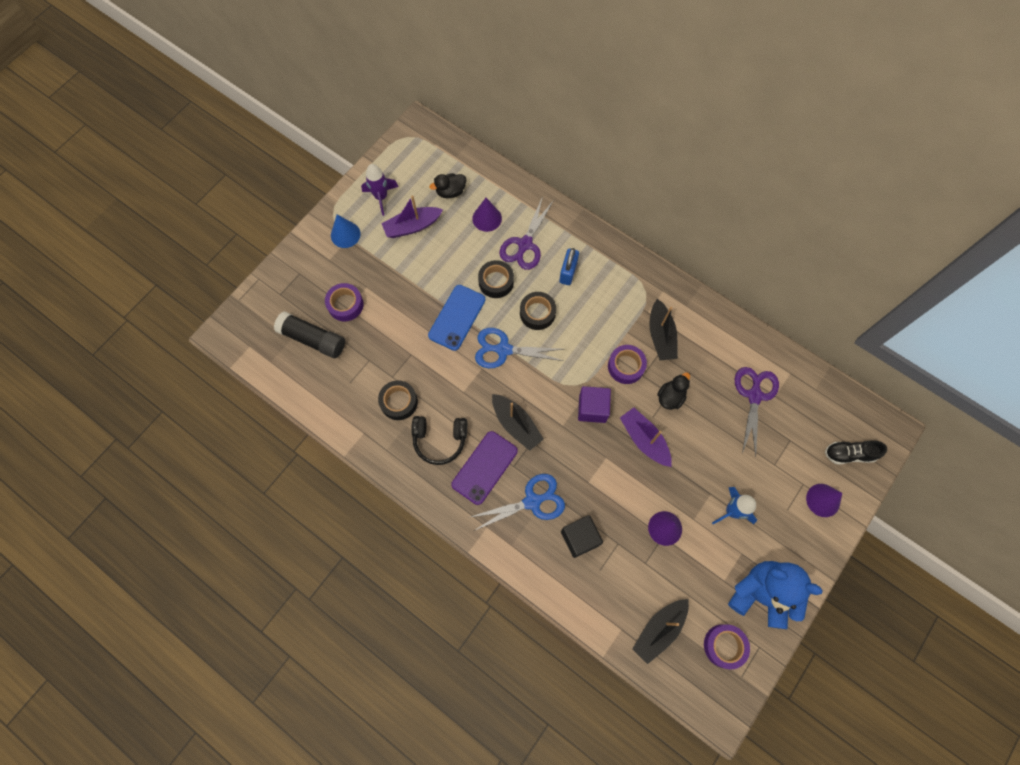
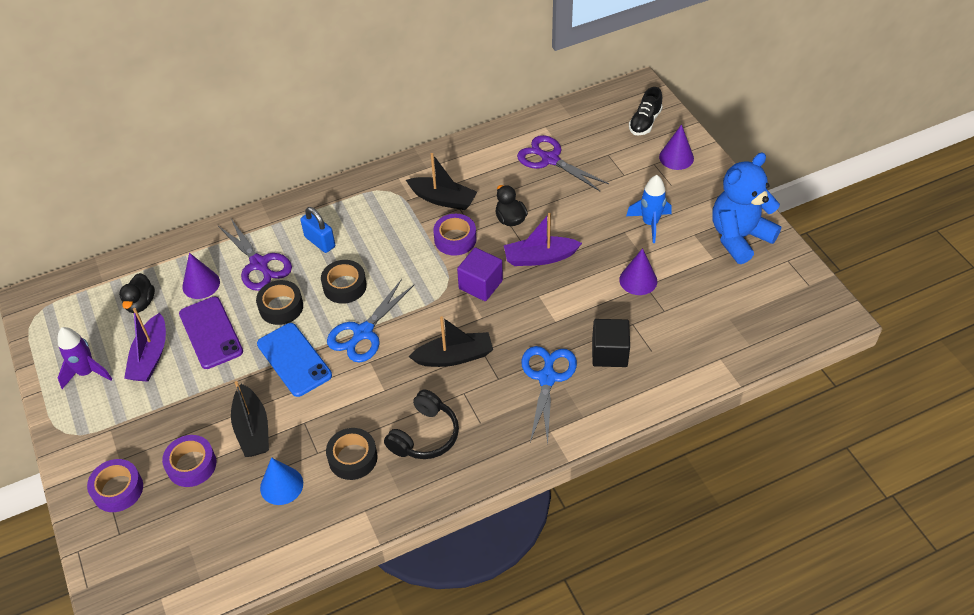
camera: 60 degrees left, 20 degrees down
black glue stick [274,311,345,358] -> none
blue cone [331,214,361,248] -> blue cone moved to [260,457,303,505]
purple phone [451,431,518,505] -> purple phone moved to [179,297,243,369]
black boat [632,599,689,664] -> black boat moved to [231,381,269,457]
purple tape [704,624,750,669] -> purple tape moved to [87,459,143,512]

